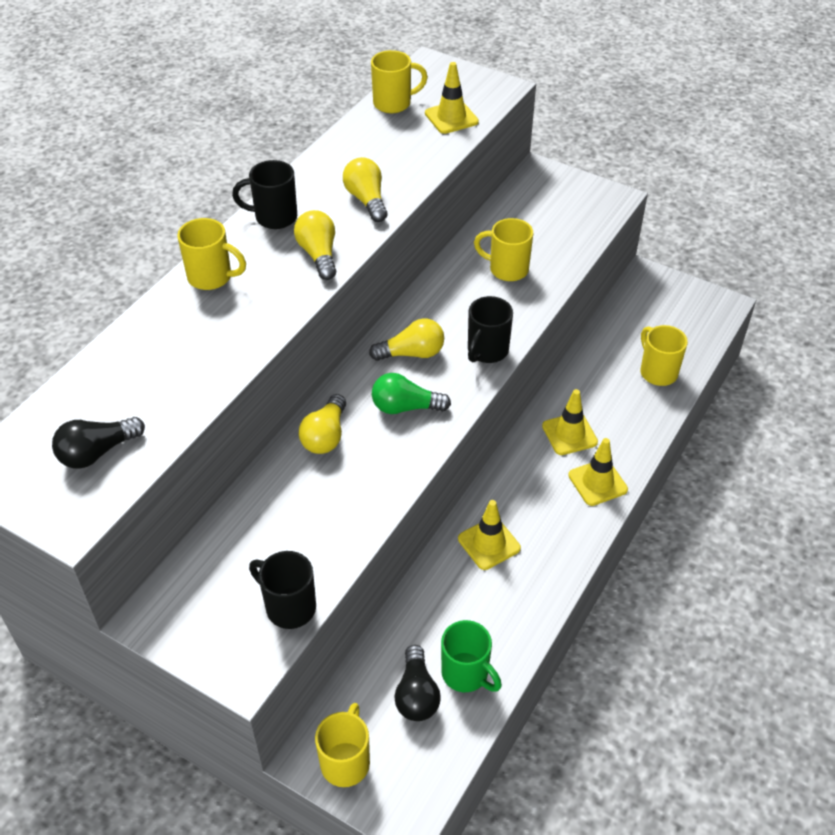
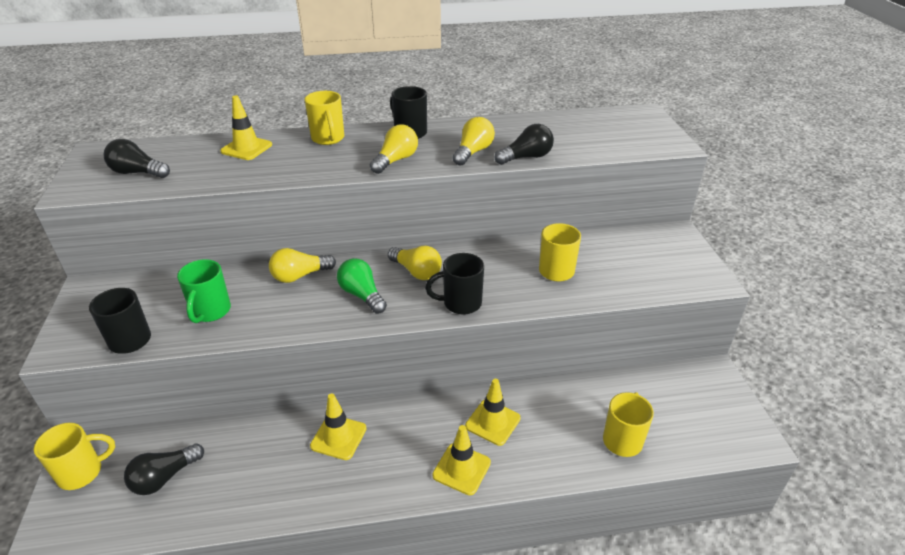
camera: 50 degrees right, 10 degrees down
yellow mug [371,50,428,113] -> none
yellow traffic cone [425,62,479,134] -> yellow traffic cone moved to [220,95,272,160]
green mug [441,620,502,692] -> green mug moved to [177,259,231,323]
none -> black light bulb [494,124,554,165]

